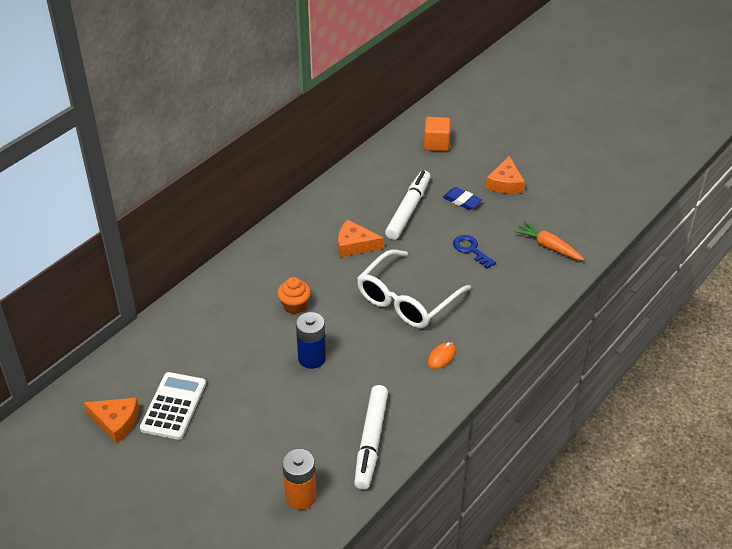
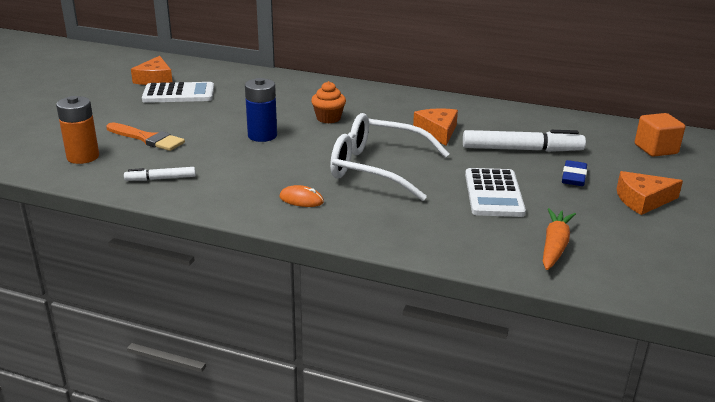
camera: 70 degrees right, 15 degrees down
white marker [354,385,388,490] -> white marker [124,167,196,181], size x0.53
blue key [453,235,496,268] -> white calculator [465,168,526,217]
none -> orange brush [106,122,185,151]

